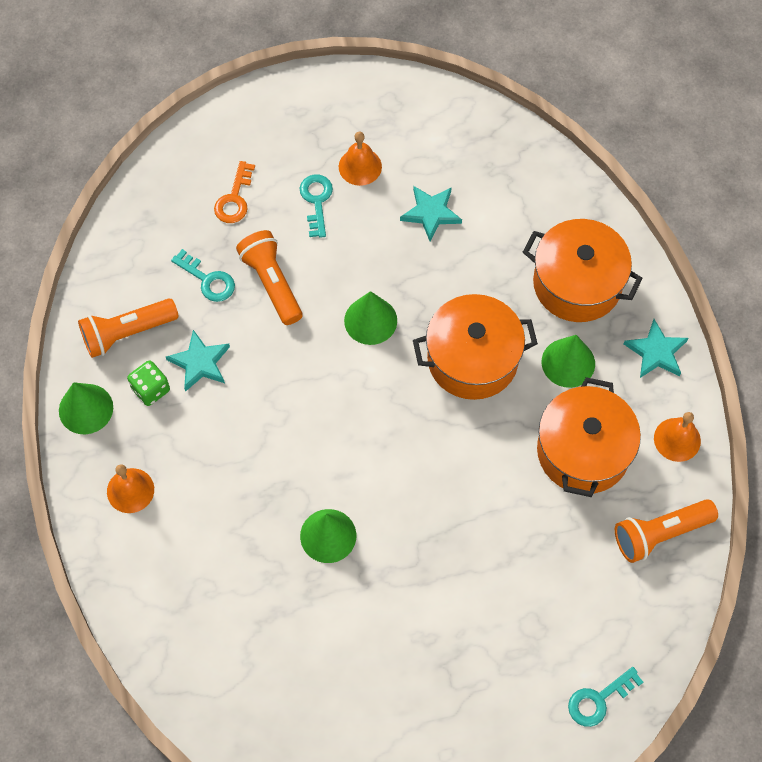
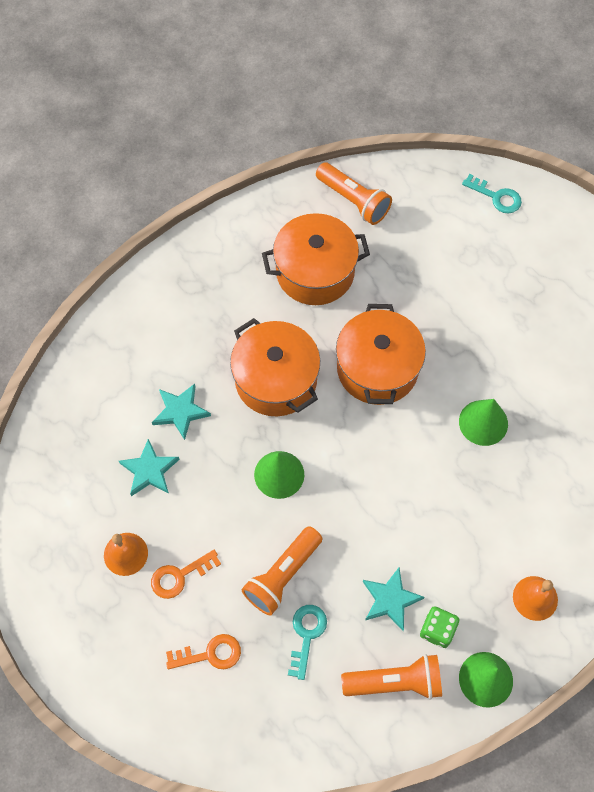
camera: 115 degrees left, 0 degrees up
orange flashlight [78,298,179,358] -> orange flashlight turned 45 degrees counterclockwise [341,654,442,699]
turquoise key [300,174,333,238] -> orange key [151,550,221,599]
orange pot [523,219,643,322] -> orange pot moved to [336,304,426,405]
green cone [542,335,595,388] -> none
turquoise star [624,319,688,378] -> turquoise star moved to [152,384,211,440]
orange bell [654,412,701,462] -> none

